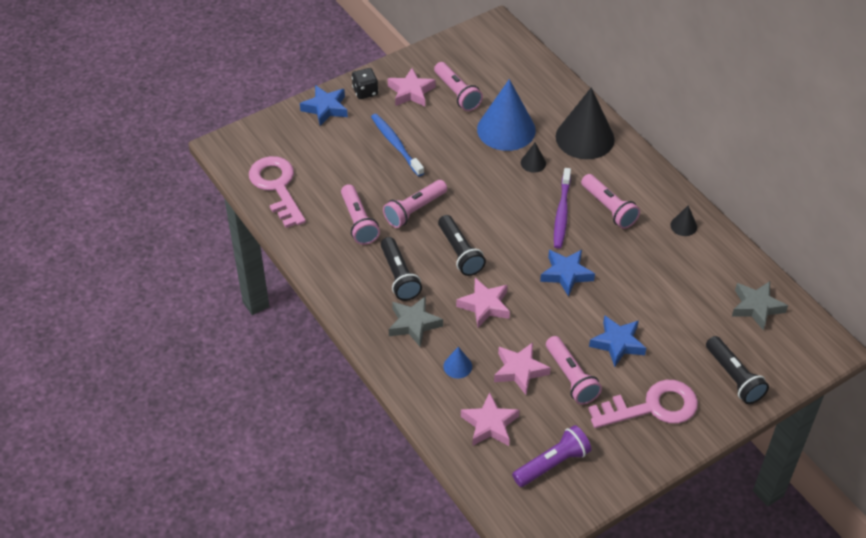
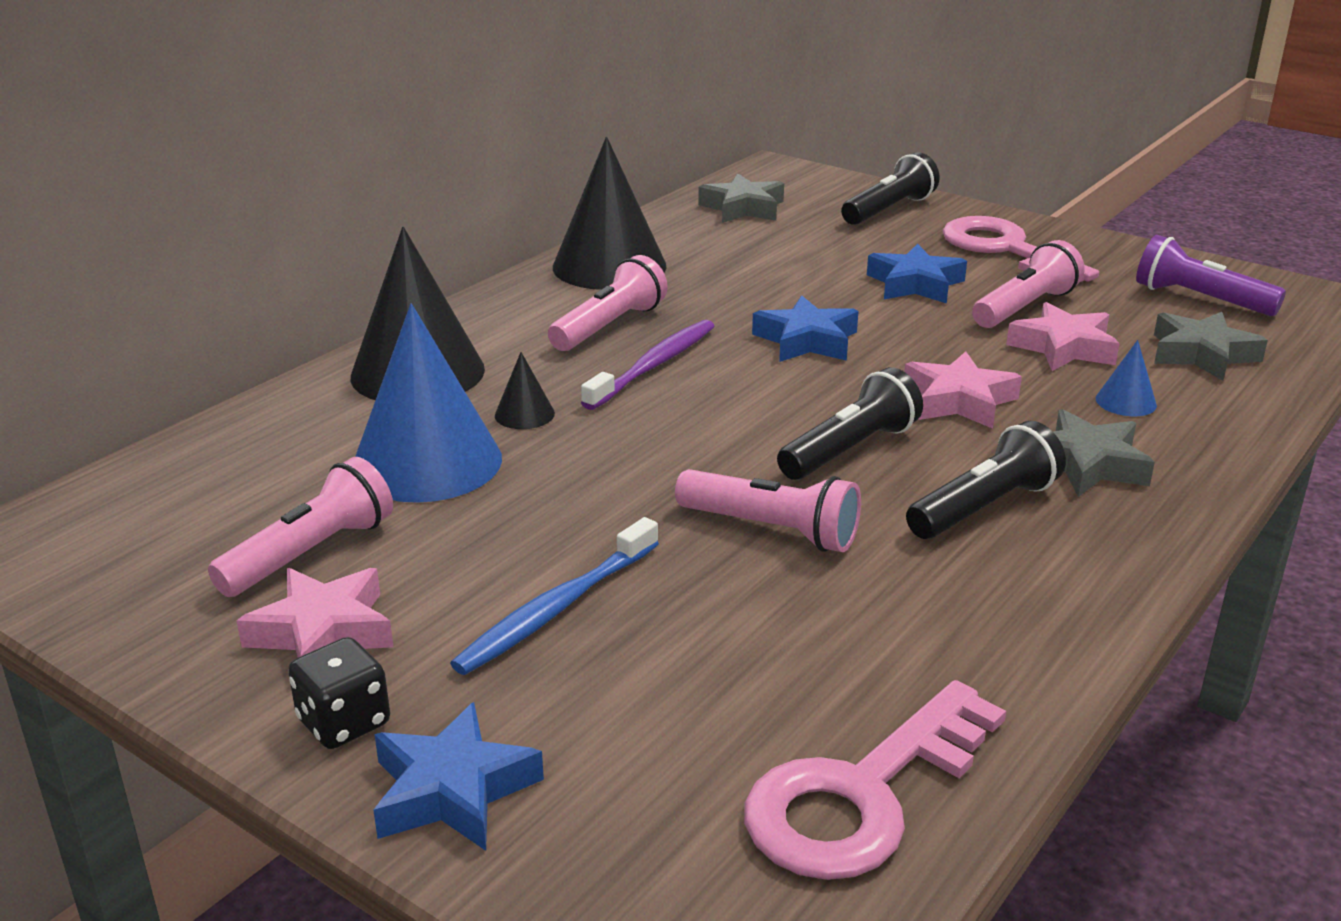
camera: 110 degrees left, 20 degrees down
pink flashlight [341,184,380,245] -> none
pink star [461,392,519,446] -> grey star [1154,312,1268,381]
purple toothbrush [554,168,571,249] -> purple toothbrush turned 45 degrees counterclockwise [581,320,714,410]
black cone [670,205,697,236] -> black cone [553,137,667,290], size x2.34

